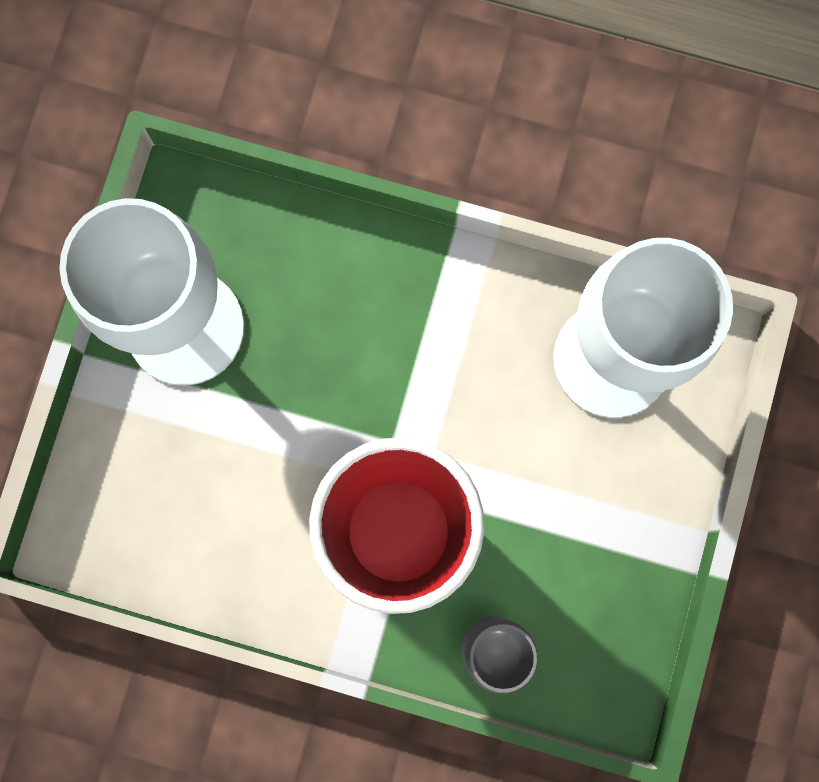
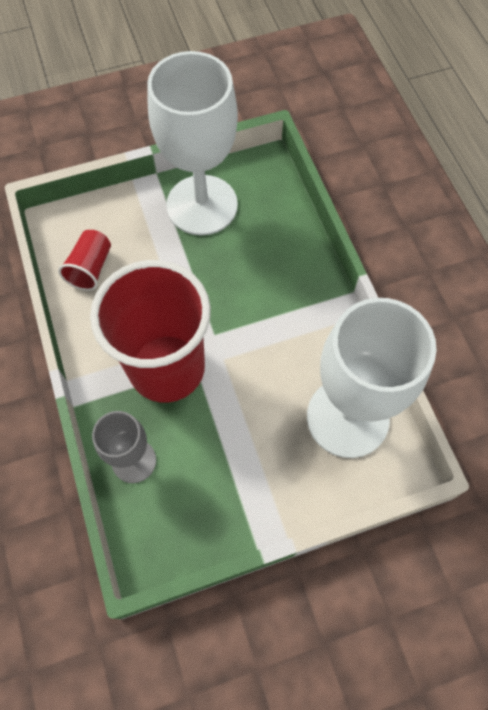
camera: 55 degrees right, 15 degrees down
none -> red cup [58,230,111,291]

